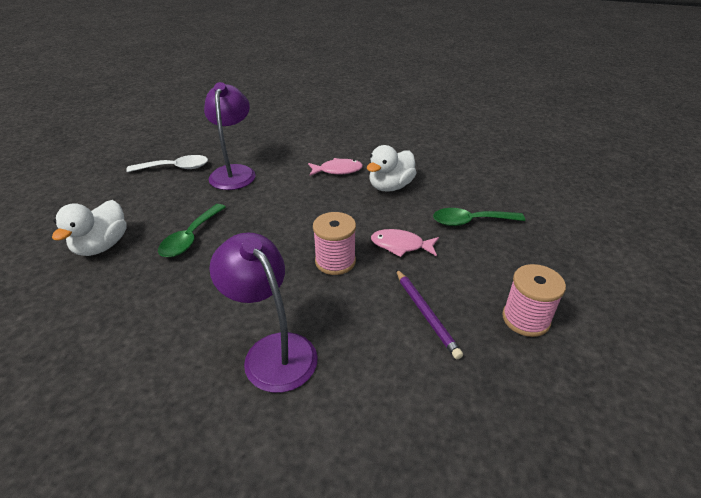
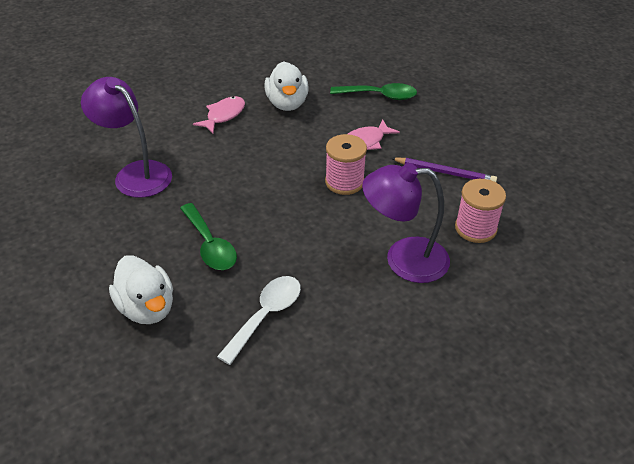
camera: 50 degrees left, 5 degrees up
white spoon [126,155,208,172] -> white spoon moved to [217,276,301,365]
green spoon [433,208,525,226] -> green spoon turned 120 degrees counterclockwise [330,83,417,100]
pink spool [502,264,566,337] -> pink spool moved to [455,179,506,243]

